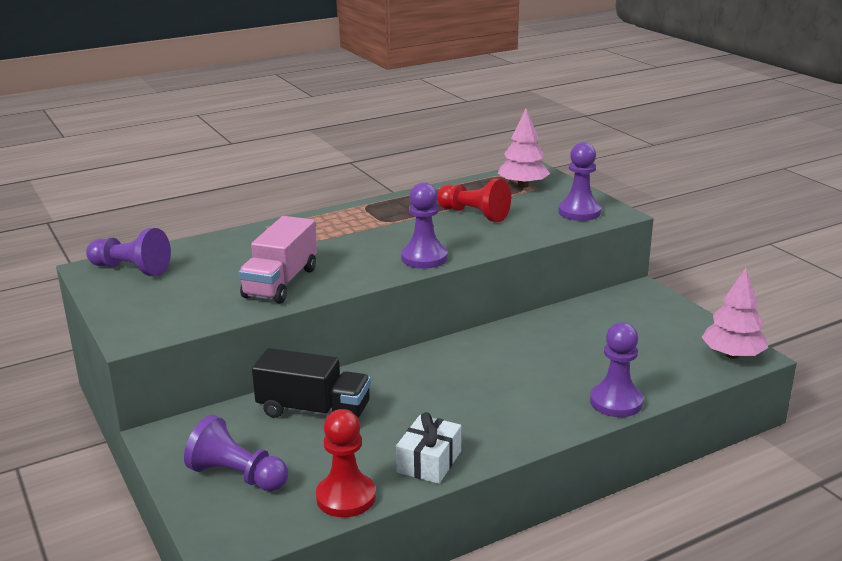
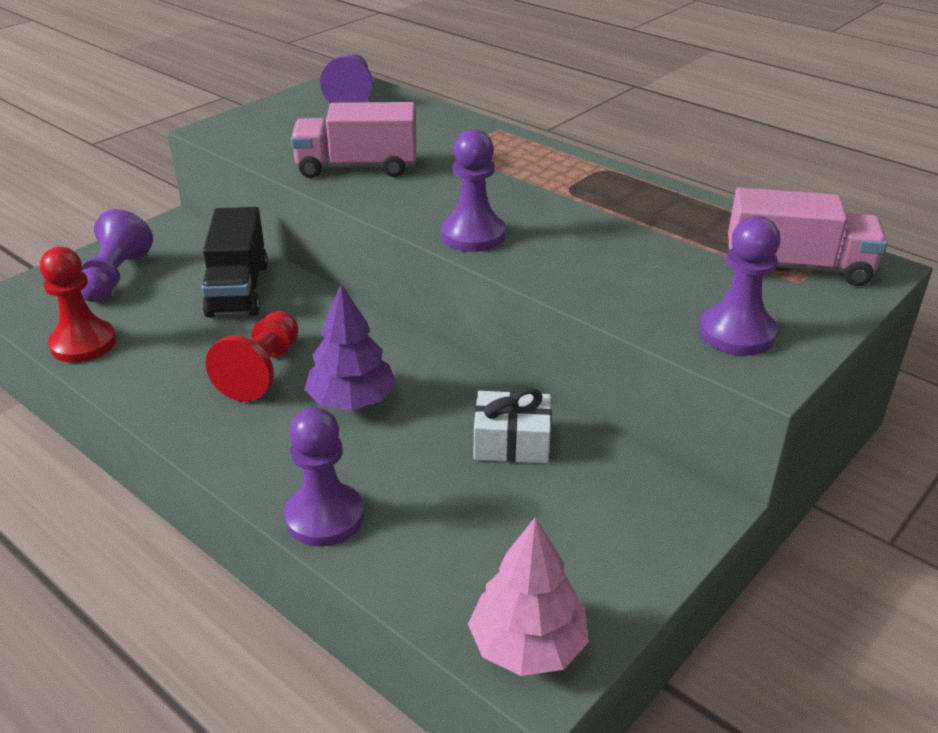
camera: 70 degrees right, 10 degrees up
white gift [396,412,461,484] -> white gift moved to [474,388,552,464]
red pawn [437,179,511,222] -> red pawn moved to [206,311,298,402]
pink tree [498,109,550,188] -> pink truck [728,187,888,286]
none -> purple tree [304,284,396,410]

